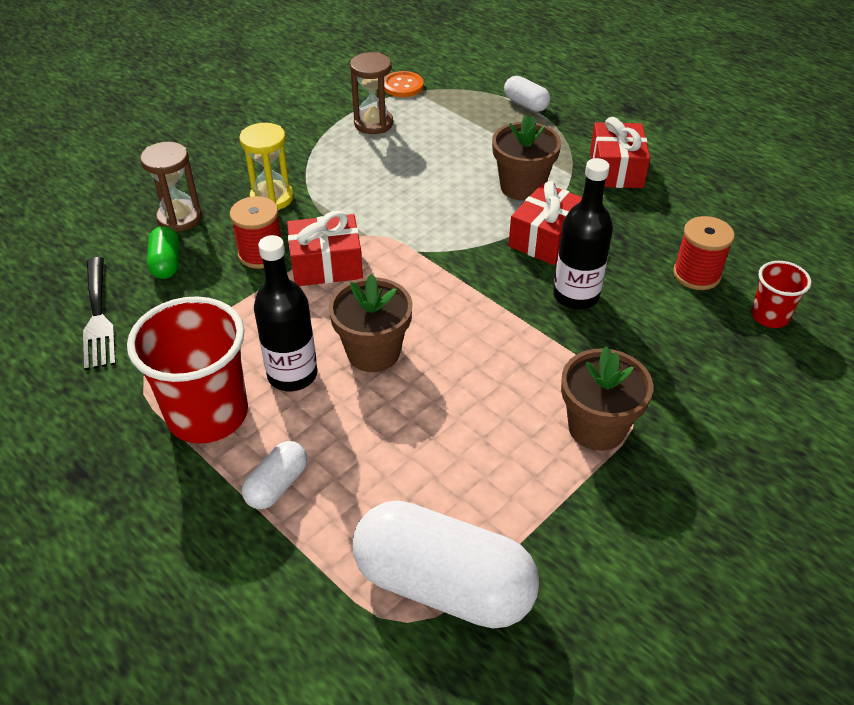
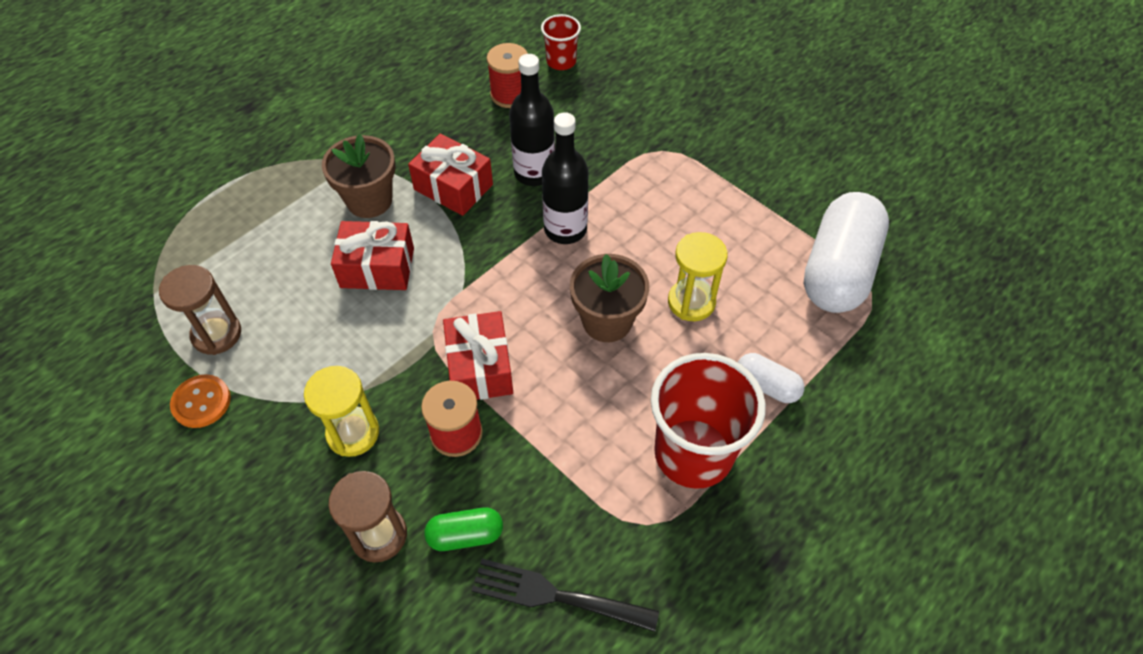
camera: 90 degrees left, 10 degrees up
black fork [83,257,116,370] -> black fork turned 150 degrees counterclockwise [472,559,659,632]
black bottle [254,235,317,391] -> black bottle moved to [542,112,589,244]
orange button [384,71,424,97] -> orange button moved to [170,374,231,428]
white capsule [504,76,550,112] -> none
brown flower pot [561,346,653,451] -> none
red gift [590,117,650,188] -> red gift moved to [331,221,414,290]
none -> yellow hourglass [668,232,728,321]

